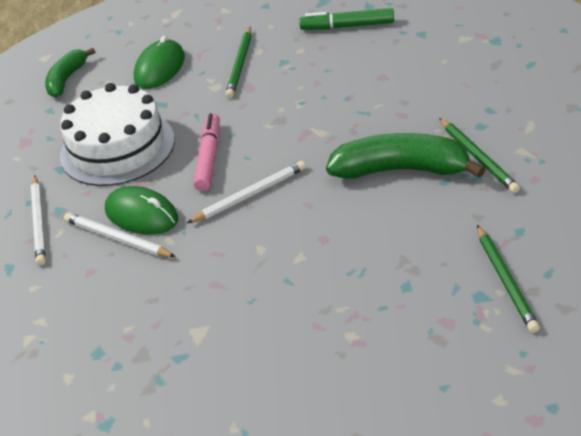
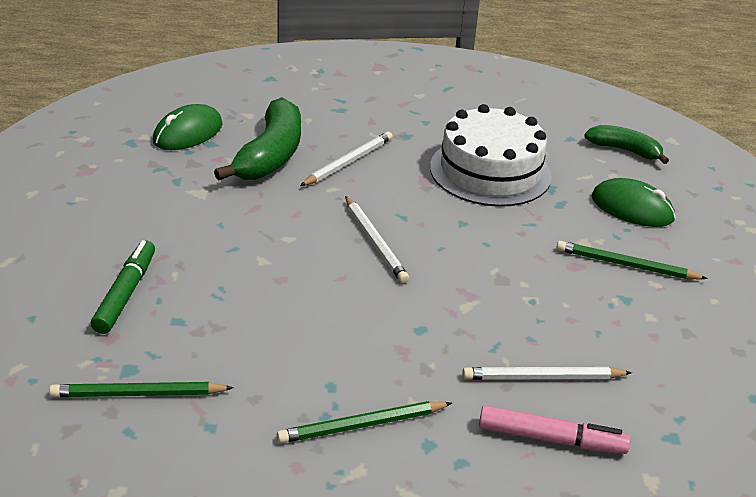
camera: 90 degrees right, 5 degrees down
white pencil [31,175,46,265] -> white pencil moved to [462,367,632,380]
green mouse [105,186,178,235] -> green mouse moved to [153,104,223,150]
pink marker [194,113,220,191] -> pink marker moved to [479,405,631,454]
green marker [299,8,394,30] -> green marker moved to [91,240,155,334]
green banana [326,133,485,179] -> green banana moved to [214,97,301,180]

